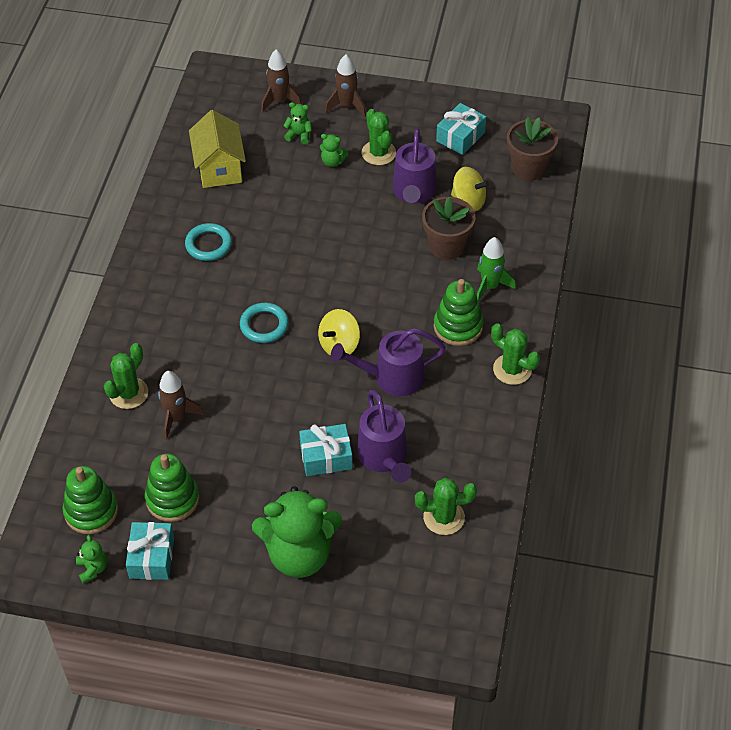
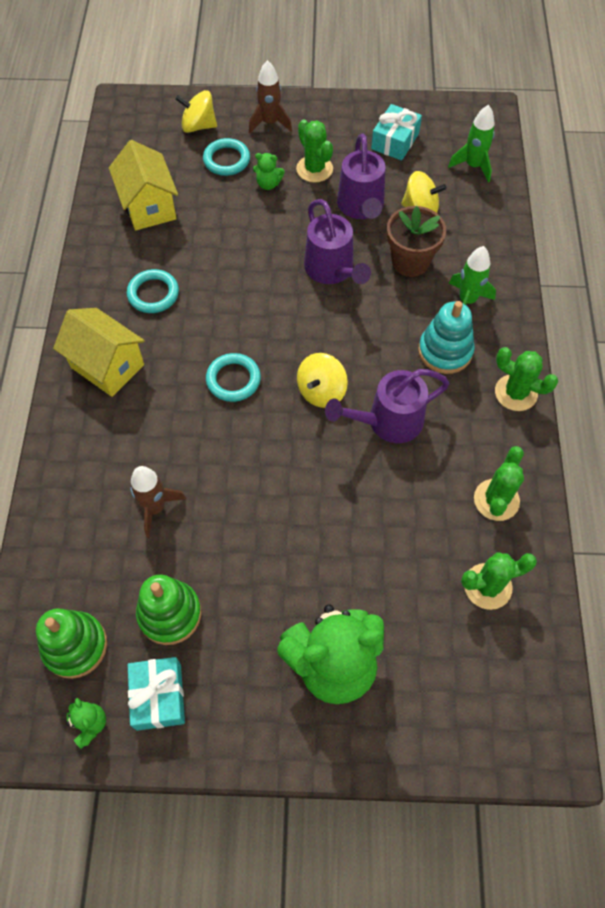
camera: 10 degrees left, 10 degrees up
green cactus [104,343,148,409] -> green cactus moved to [474,446,524,521]
brown rocket [261,49,302,113] -> yellow spinning top [175,90,217,133]
green teddy bear [283,102,312,144] -> turquoise ring [203,138,250,176]
turquoise gift [299,424,353,476] -> none
purple watering can [357,390,411,483] -> purple watering can moved to [304,199,371,284]
green stacking toy [434,279,484,346] -> turquoise stacking toy [418,301,475,374]
brown flower pot [507,117,558,181] -> green rocket [448,105,495,183]
none -> yellow house [53,308,145,397]

